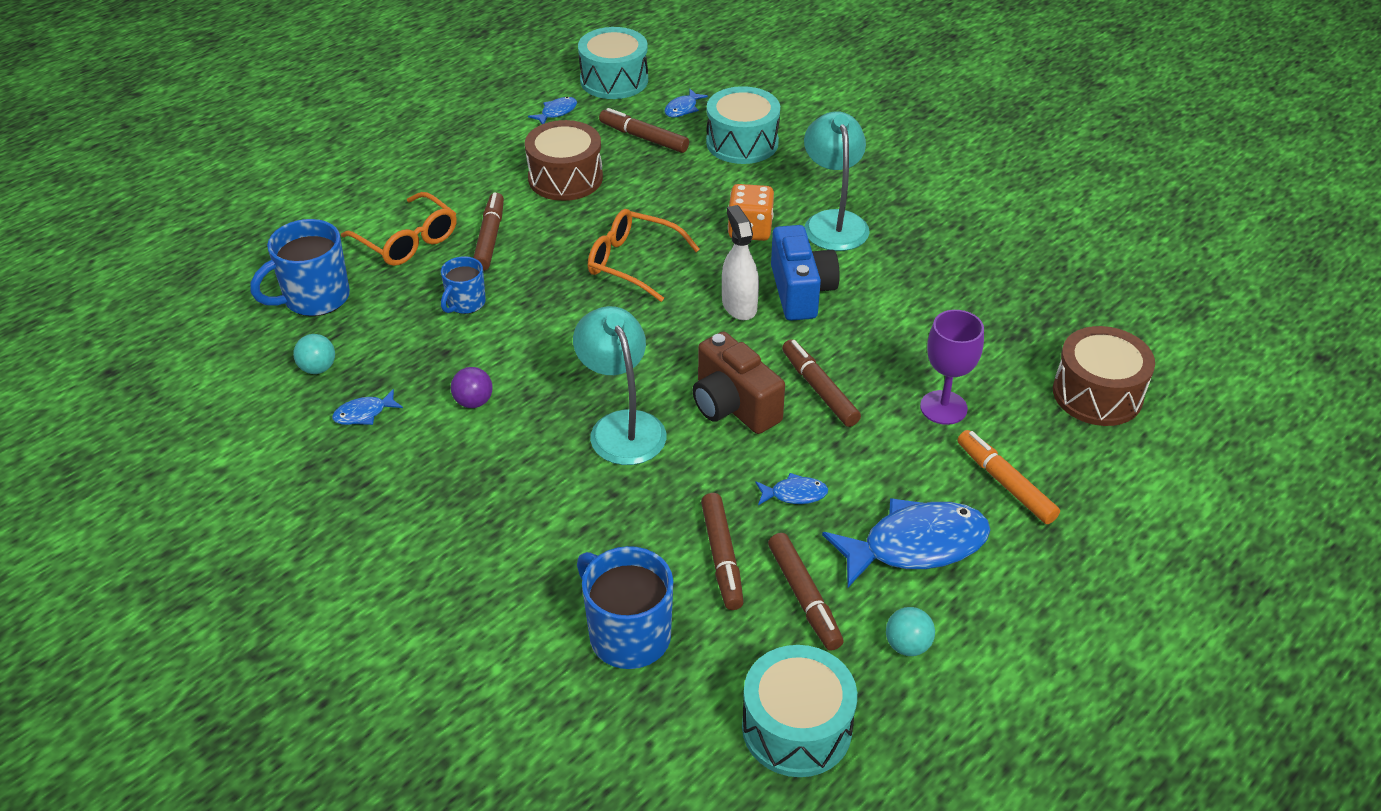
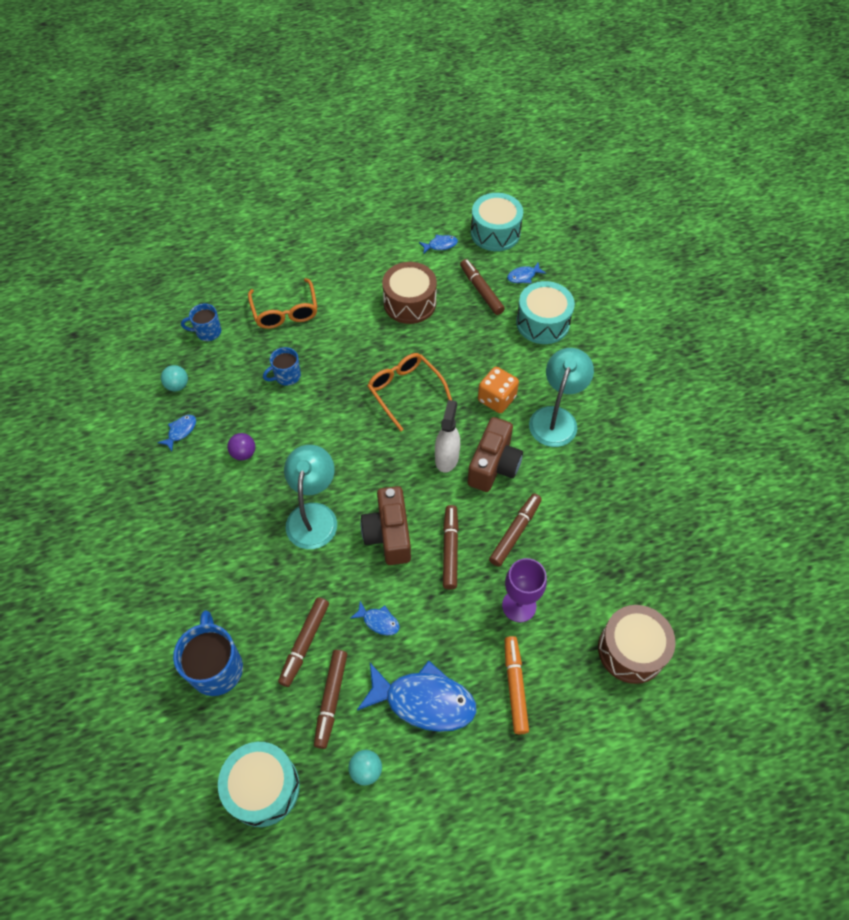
camera: 30 degrees right, 15 degrees up
blue mug [250,219,350,316] -> blue mug [181,304,221,341], size x0.59
blue fish [332,389,403,425] -> blue fish turned 120 degrees clockwise [157,415,196,451]
brown marker [473,192,504,271] -> brown marker moved to [489,493,542,567]
blue camera [771,225,840,321] -> brown camera [467,417,523,492]

